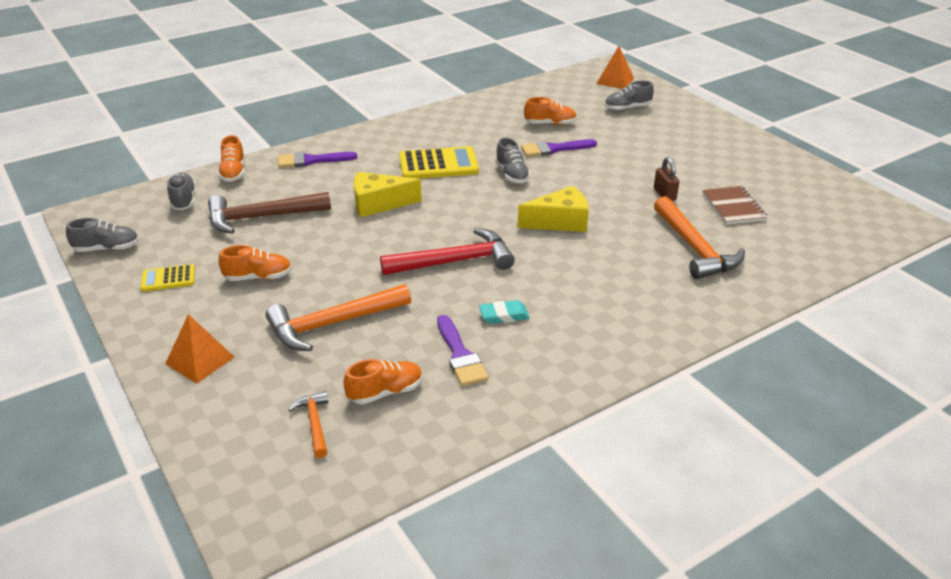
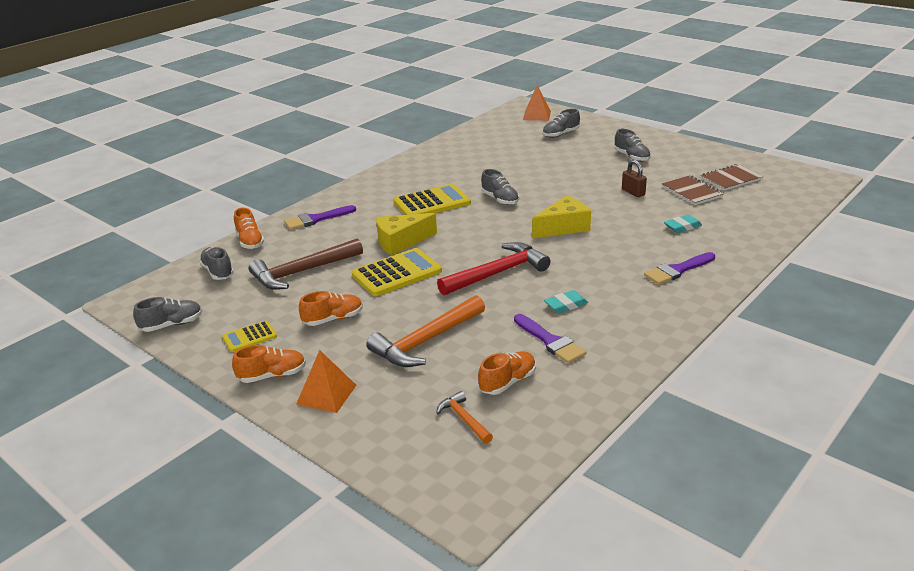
camera: 15 degrees left, 5 degrees down
purple brush [521,139,597,157] -> purple brush moved to [644,252,715,285]
orange shoe [524,97,577,125] -> orange shoe moved to [232,345,306,383]
orange hammer [654,196,745,279] -> turquoise eraser [664,215,702,233]
none -> yellow calculator [352,248,442,296]
none -> grey shoe [614,129,651,162]
none -> brown notebook [701,164,763,191]

